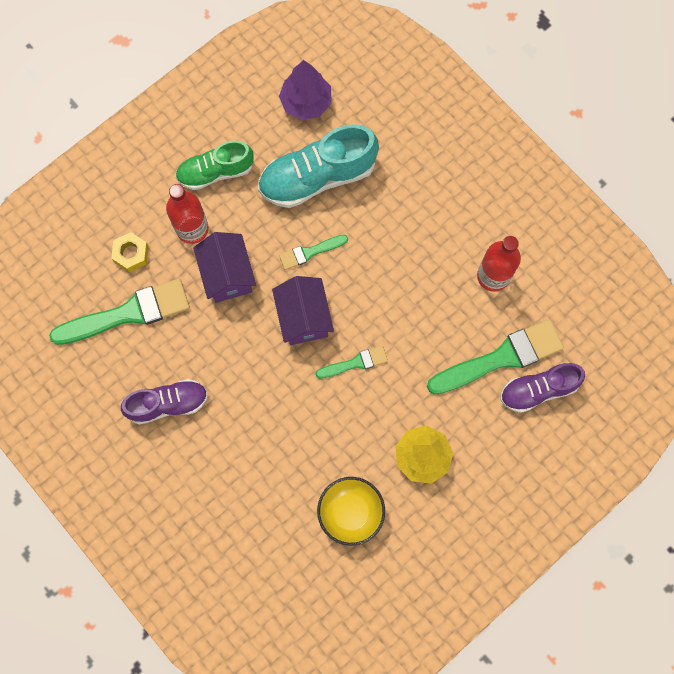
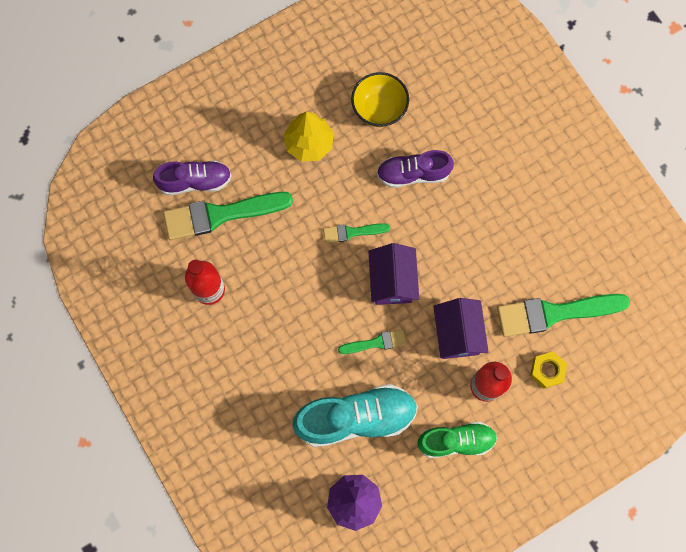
camera: 170 degrees left, 0 degrees up
purple shoe [121,379,208,425] -> purple shoe moved to [377,150,454,188]

